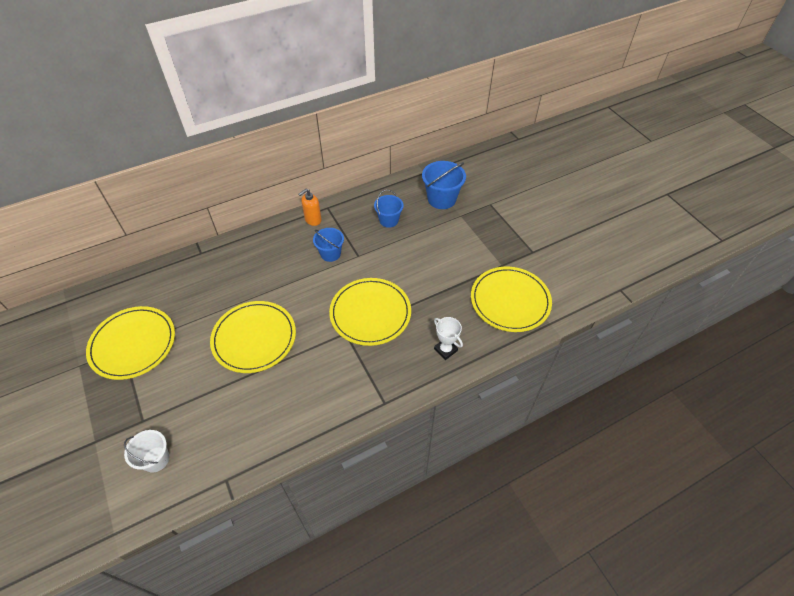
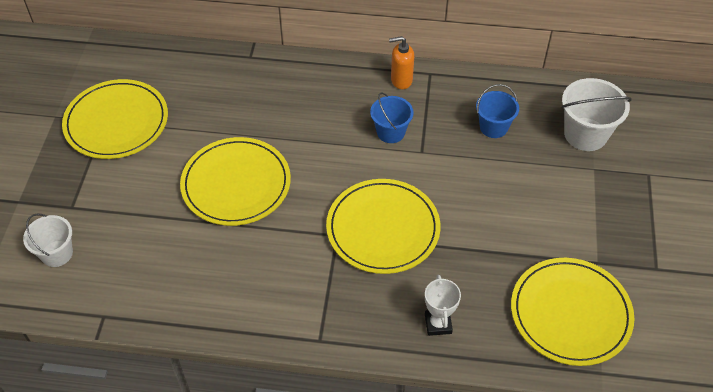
camera: 35 degrees right, 0 degrees up
blue bucket [422,161,466,209] -> white bucket [562,78,632,151]

